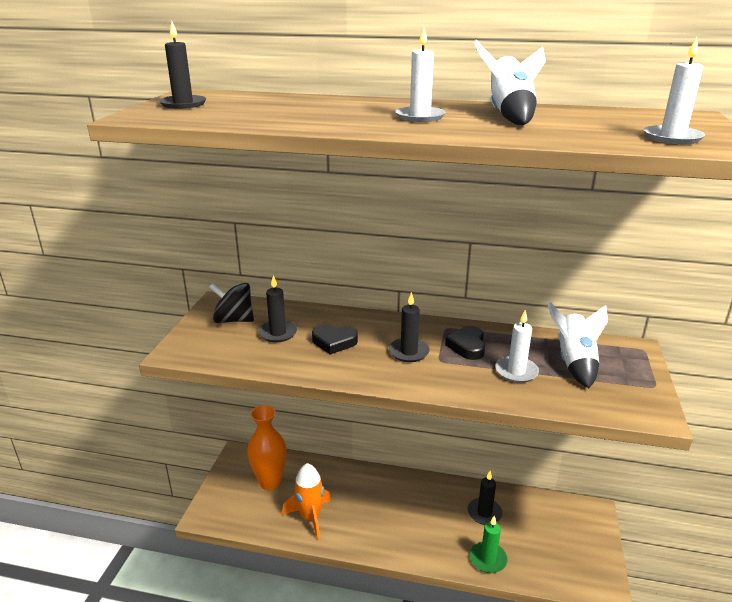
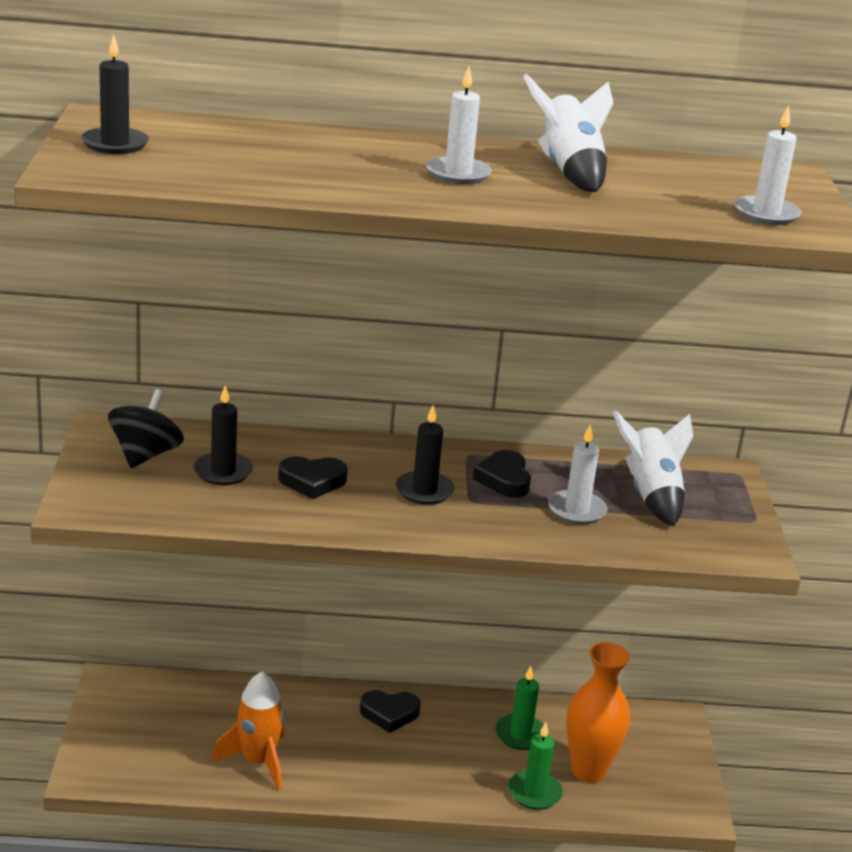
camera: 15 degrees left, 0 degrees up
black spinning top [209,283,254,323] -> black spinning top turned 105 degrees clockwise [108,389,184,468]
orange vase [247,405,286,490] -> orange vase moved to [566,642,630,783]
black candle [468,471,502,525] -> green candle [495,666,544,750]
none -> black heart [360,690,421,733]

